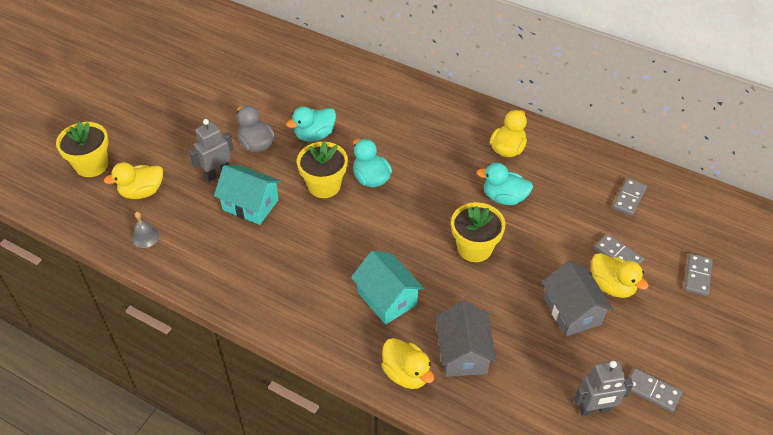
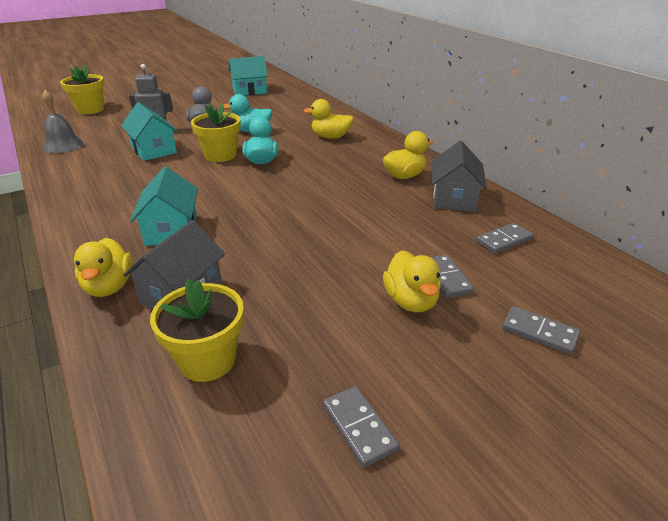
camera: 30 degrees right, 15 degrees down
yellow duck [104,162,163,199] -> yellow duck moved to [303,99,354,139]
grey bell [132,212,159,248] -> grey bell [42,90,84,153], size x1.60
yellow flower pot [451,202,505,262] -> yellow flower pot moved to [150,278,244,382]
turquoise duck [477,163,533,205] -> none
grey house [542,261,614,336] -> grey house moved to [432,141,487,212]
grey robot [574,360,633,416] -> none
grey domino [685,253,713,296] -> grey domino turned 75 degrees clockwise [502,306,580,355]
none -> turquoise house [229,56,268,96]

